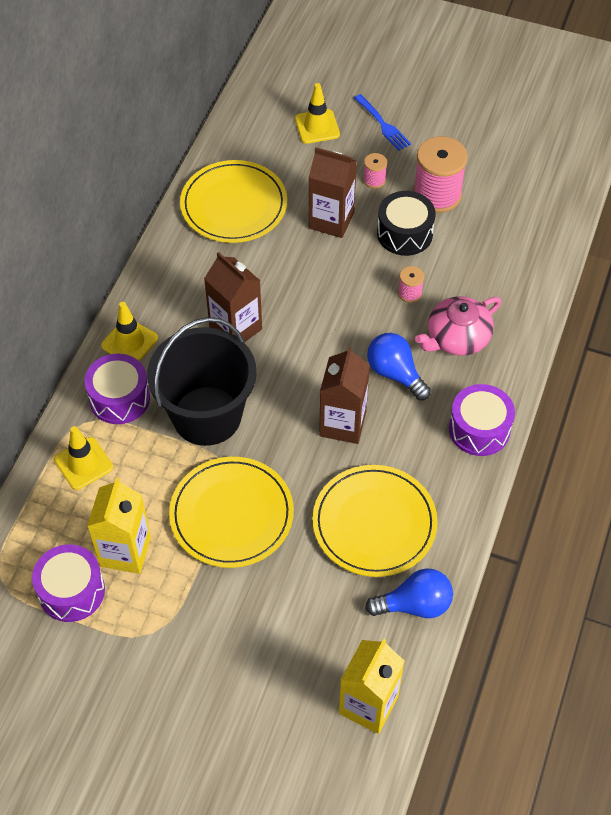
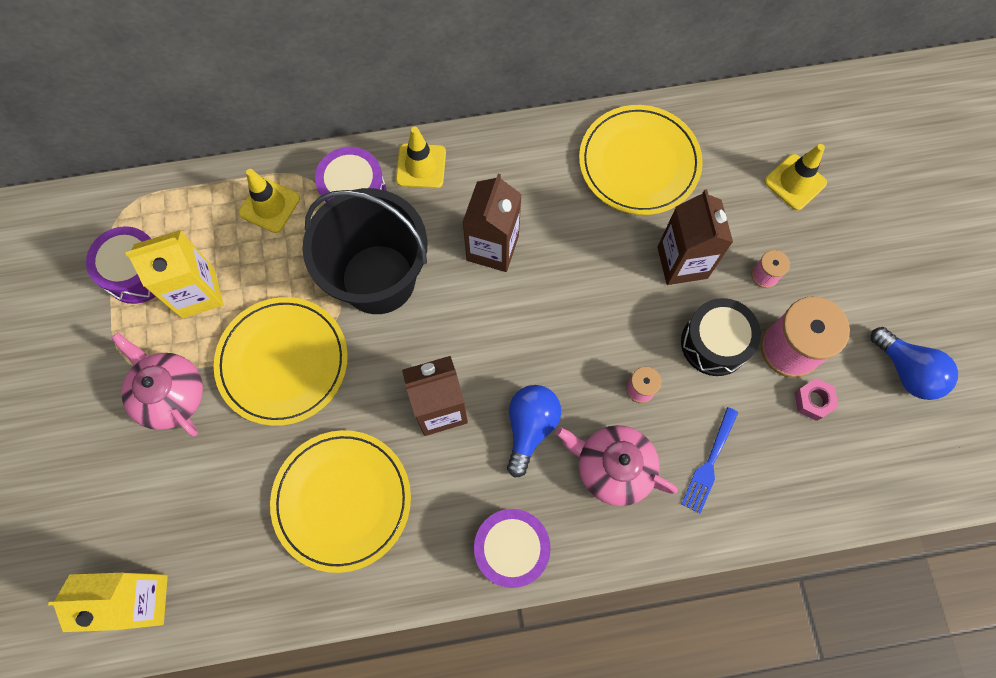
camera: 60 degrees right, 15 degrees up
blue fork [354,94,411,151] -> blue fork moved to [682,407,739,513]
blue light bulb [365,568,453,618] -> blue light bulb moved to [871,327,958,400]
none -> pink teapot [111,332,203,436]
none -> pink nut [795,378,839,421]

